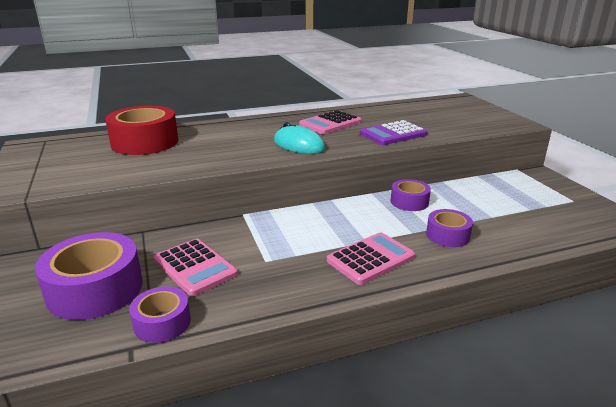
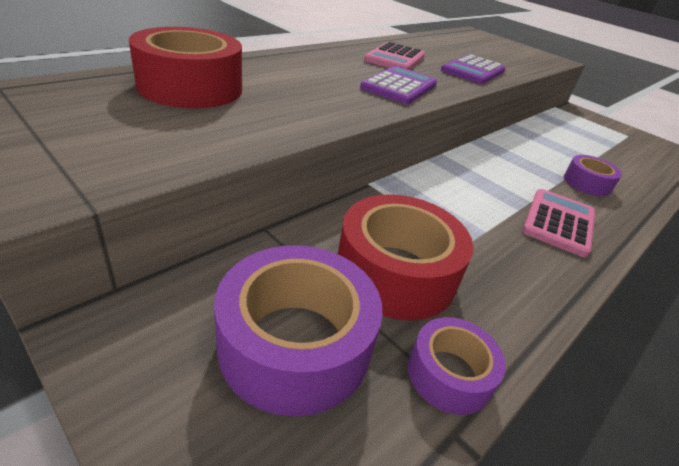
camera: 30 degrees left, 10 degrees up
pink calculator [154,239,238,296] -> red tape [338,194,474,320]
turquoise mouse [274,122,325,154] -> purple calculator [360,66,437,104]
purple tape [391,179,431,211] -> none

